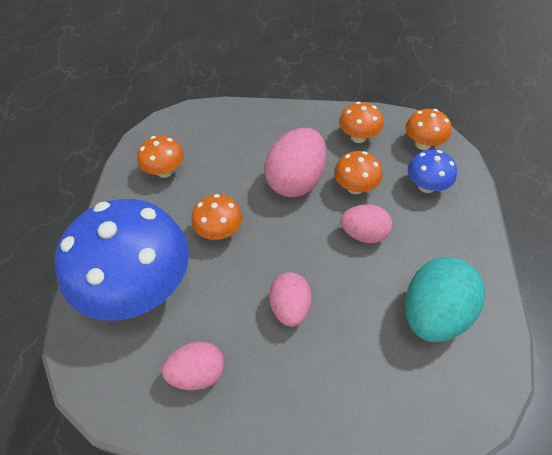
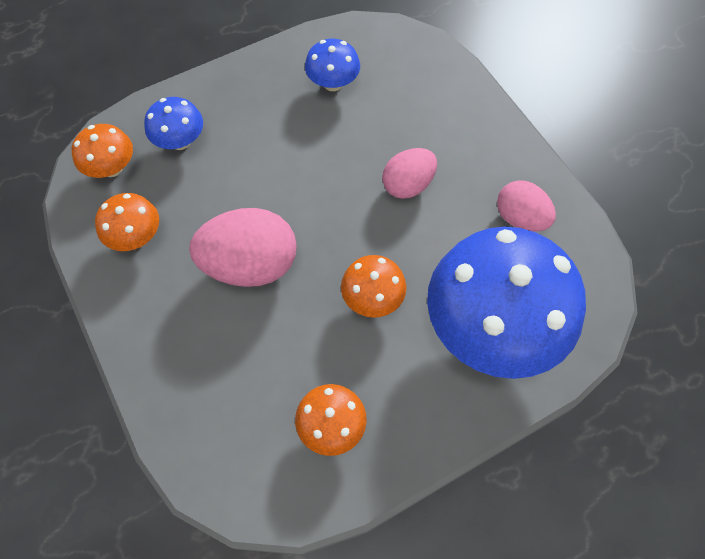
camera: 125 degrees left, 10 degrees up
orange mushroom [334,151,383,194] -> none
pink egg [341,204,393,243] -> none
turquoise egg [405,257,485,342] -> blue mushroom [305,39,360,91]

